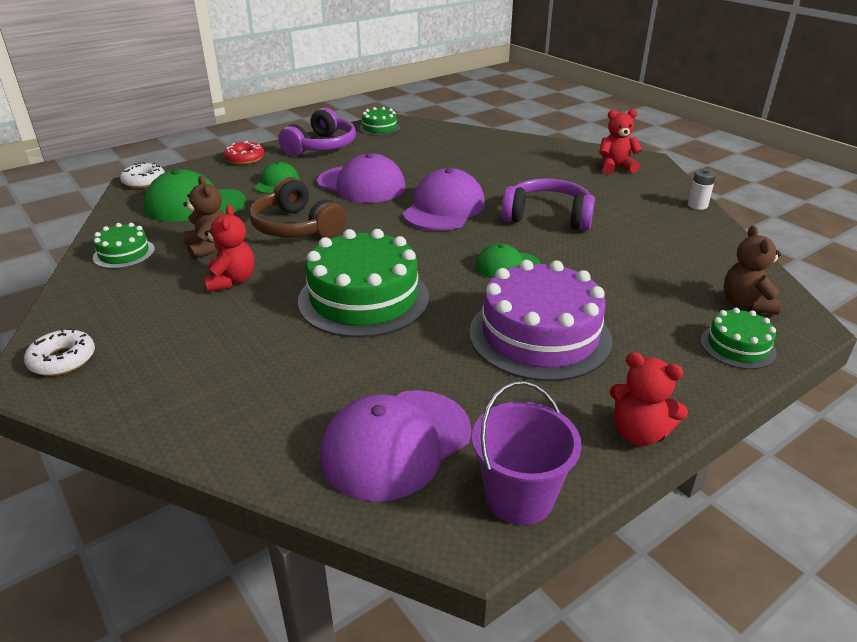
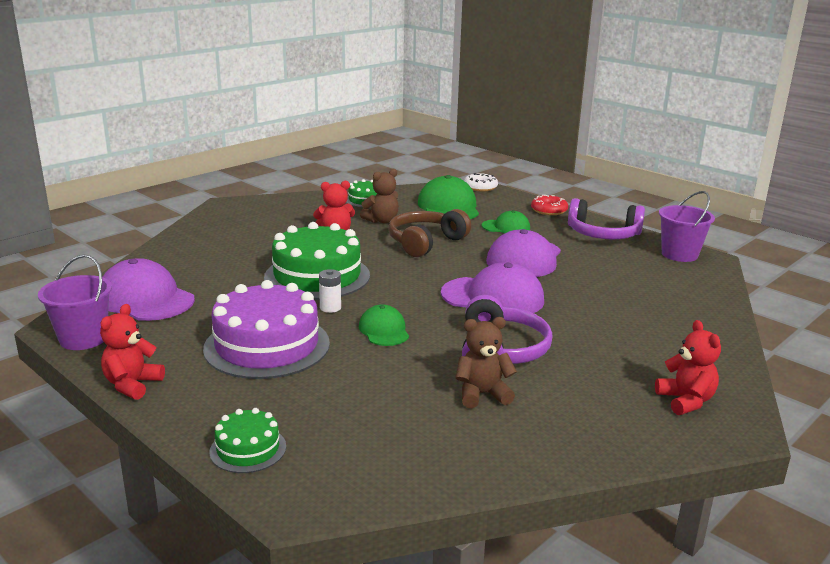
camera: 80 degrees right, 10 degrees down
white donut [24,328,95,376] -> none
green cake [359,107,400,136] -> purple bucket [659,191,715,262]
white battery [688,169,716,210] -> white battery moved to [319,269,341,313]
brown teddy bear [724,225,781,315] -> brown teddy bear moved to [456,317,517,408]

